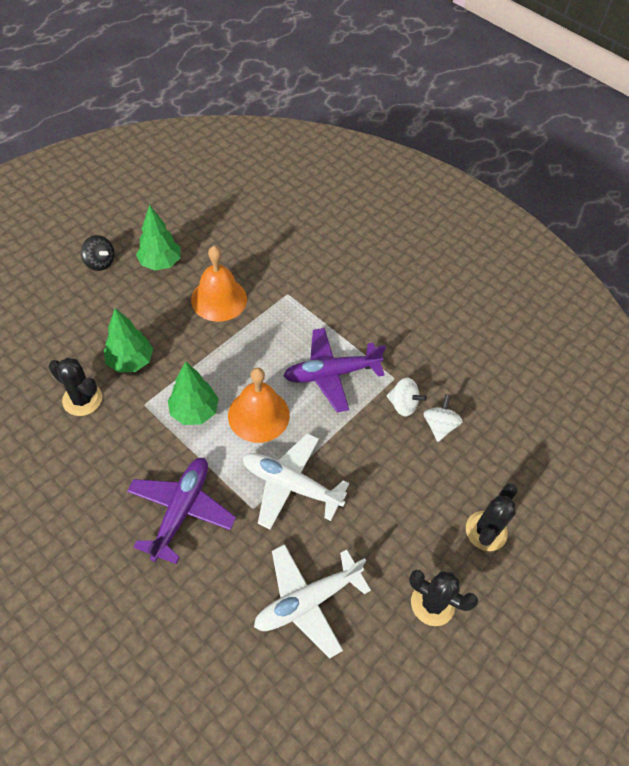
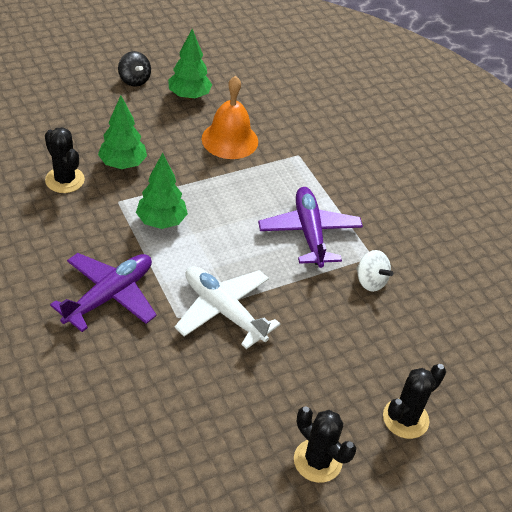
camera: 20 degrees right, 10 degrees down
orange bell [228,368,290,443] -> none
white plane [254,544,371,659] -> none
purple plane [283,328,386,412] -> purple plane turned 75 degrees clockwise [258,187,363,268]
white spinning top [423,394,463,442] -> none

